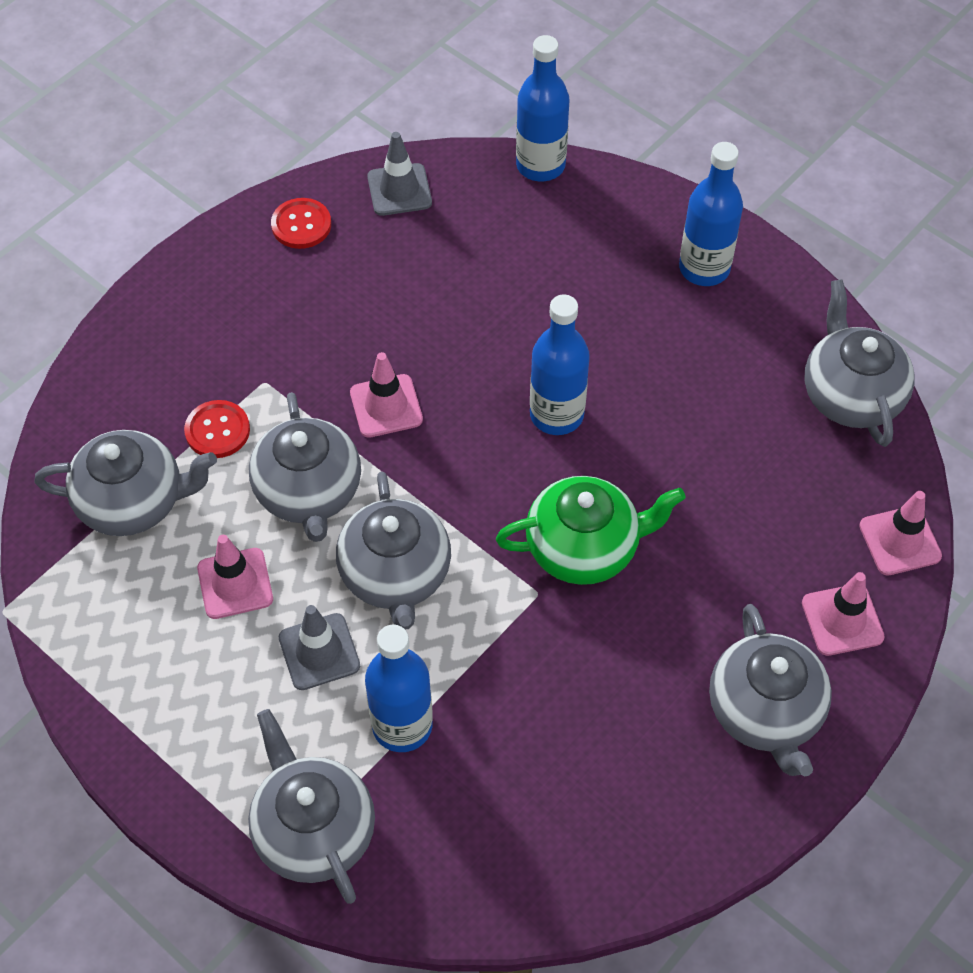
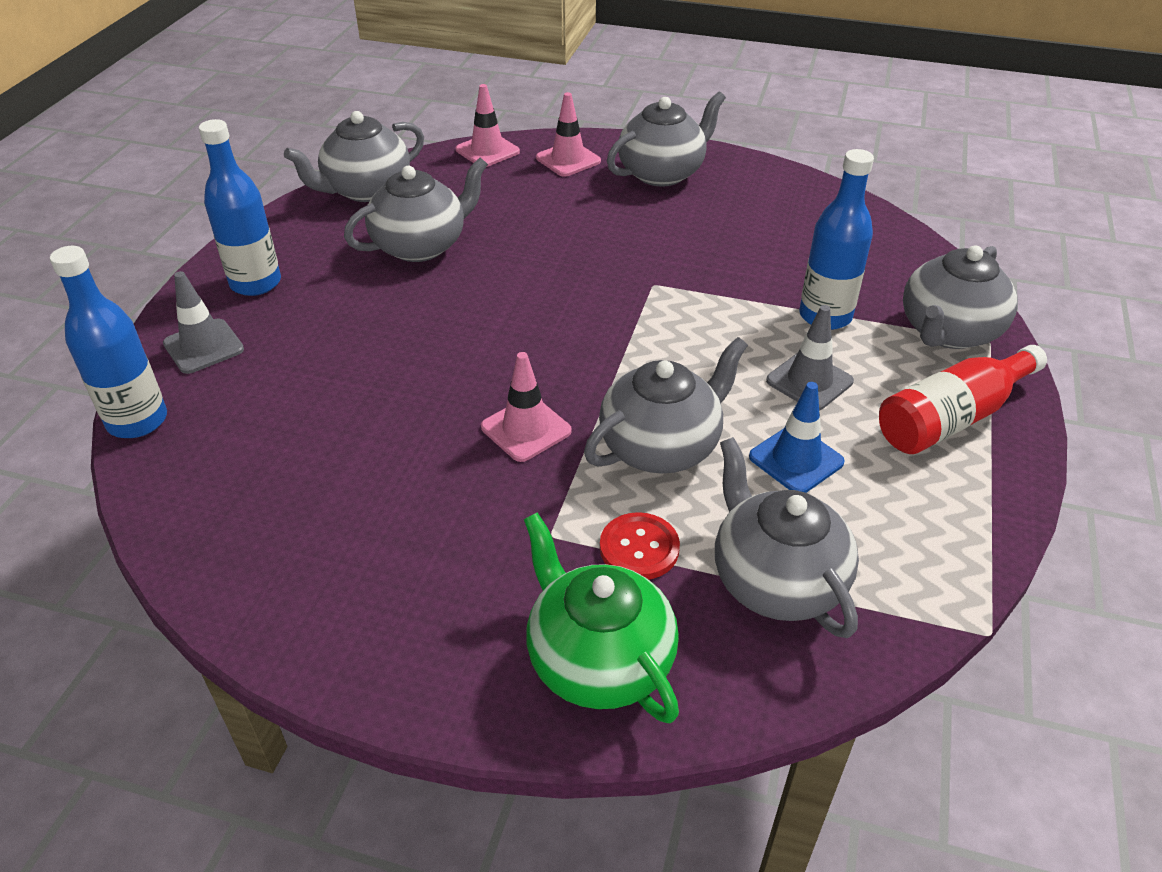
camera: 115 degrees left, 15 degrees down
pink traffic cone [197,535,273,619] -> blue traffic cone [749,382,845,493]
red button [271,198,331,249] -> none
grey teapot [336,472,451,630] -> grey teapot moved to [344,158,488,262]
grey traffic cone [367,132,432,216] -> grey traffic cone moved to [163,271,244,374]
green teapot [496,476,686,585] -> green teapot moved to [524,513,679,723]
blue bottle [530,294,590,435] -> none
none -> red bottle [879,345,1047,454]

